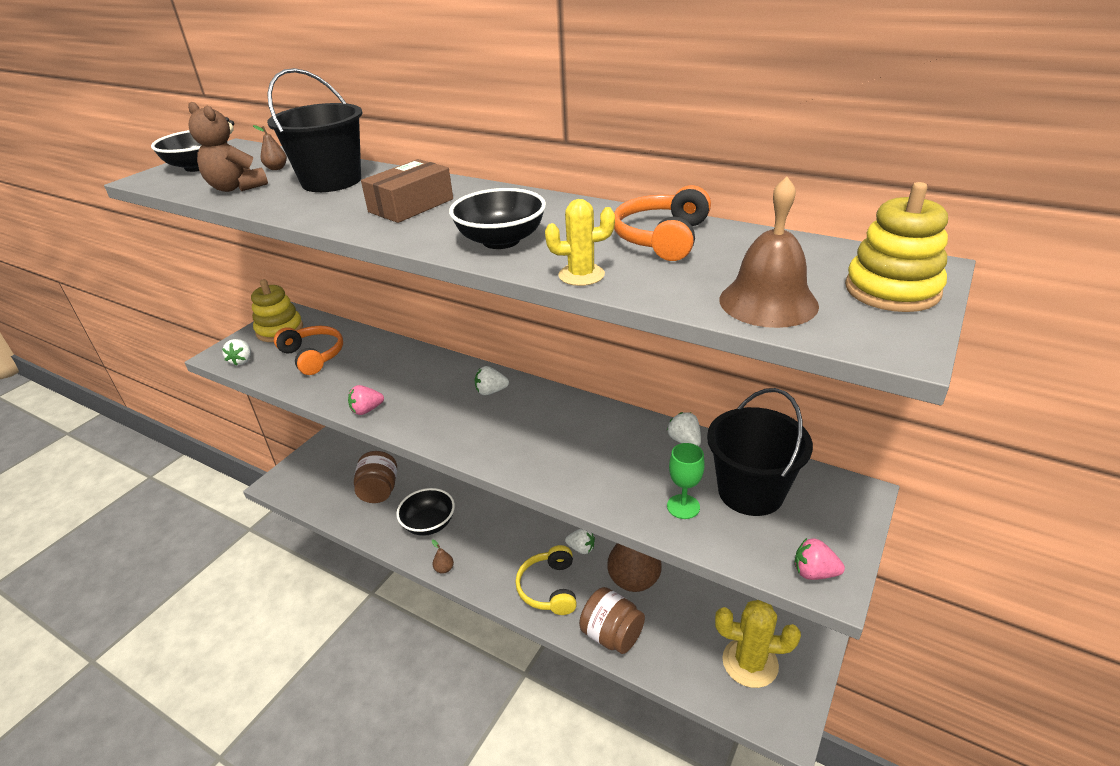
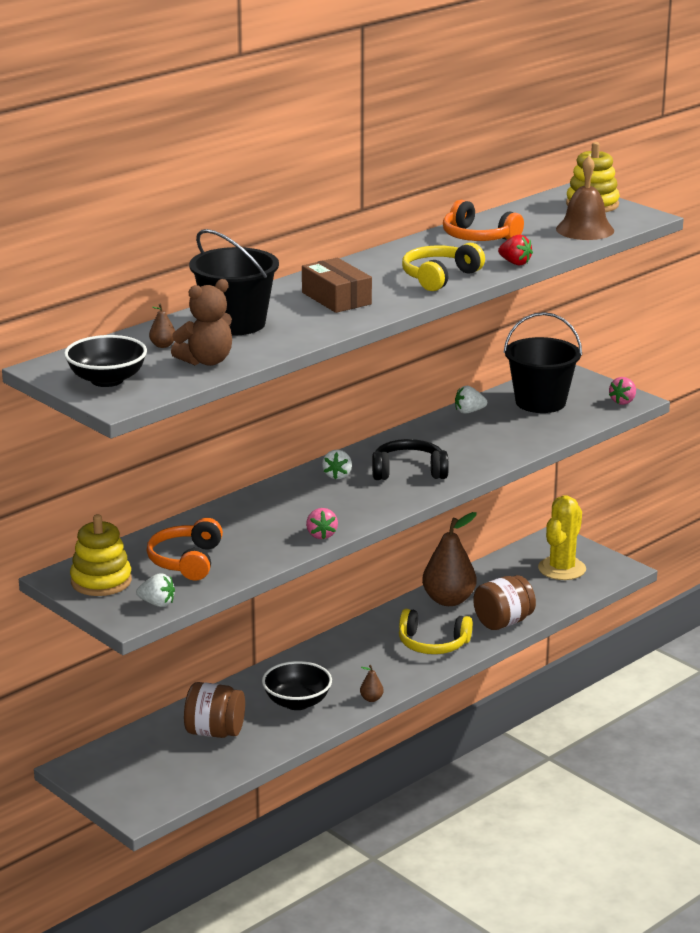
camera: 75 degrees left, 10 degrees down
orange headphones [274,326,343,375] -> orange headphones turned 60 degrees counterclockwise [147,518,223,581]
black bowl [449,188,546,249] -> yellow headphones [402,243,485,291]
yellow cactus [545,199,615,286] -> red strawberry [498,234,533,265]
white strawberry [565,529,595,554] -> none
green goblet [667,443,705,519] -> none
none -> black headphones [372,439,449,480]

